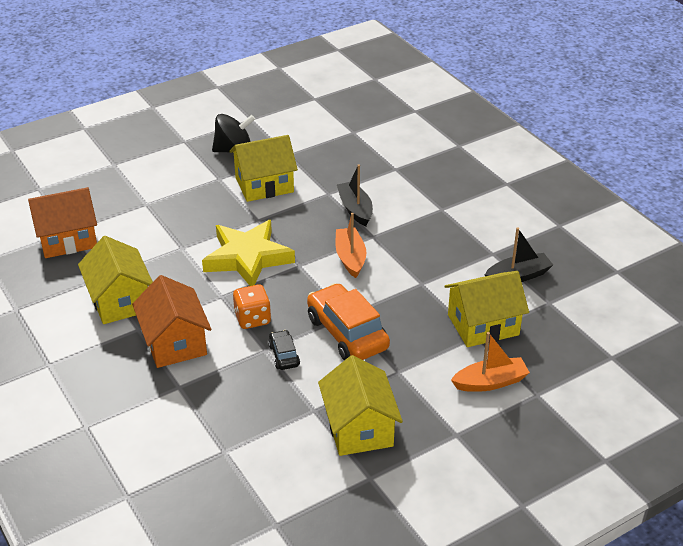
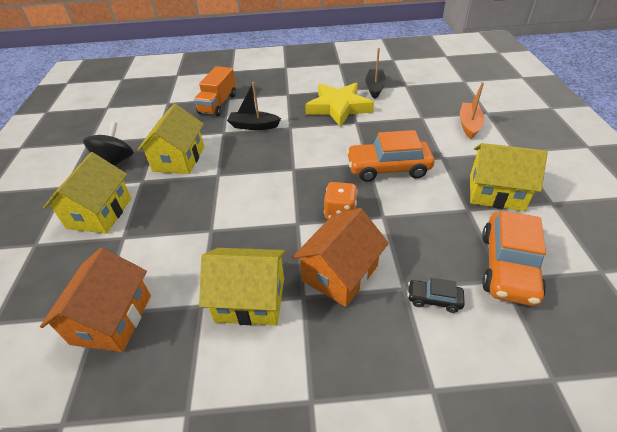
camera: 60 degrees left, 5 degrees up
orange house [132,275,211,368] -> orange house turned 60 degrees counterclockwise [292,208,389,307]
yellow star [202,220,295,286] -> yellow star moved to [305,83,374,127]
black car [268,330,300,370] -> black car moved to [407,278,465,313]
orange boat [336,213,366,278] -> none
yellow house [445,271,529,347] -> yellow house moved to [43,152,132,233]
none -> orange truck [194,66,236,116]
none -> orange car [482,211,546,306]

